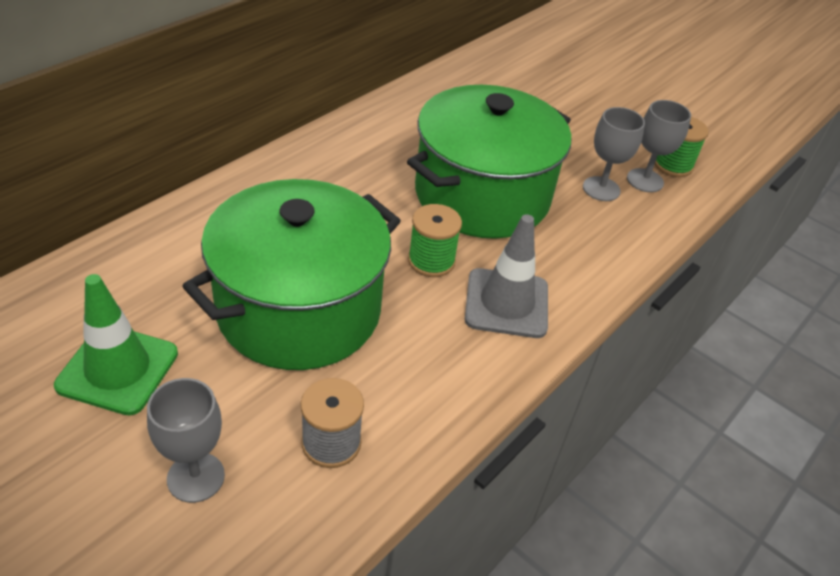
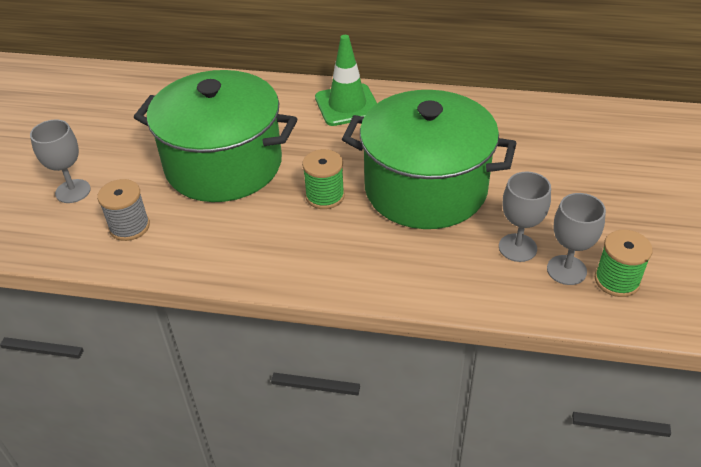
camera: 65 degrees right, 0 degrees up
green traffic cone [54,274,178,415] -> green traffic cone moved to [315,35,377,126]
grey traffic cone [465,214,548,338] -> none

